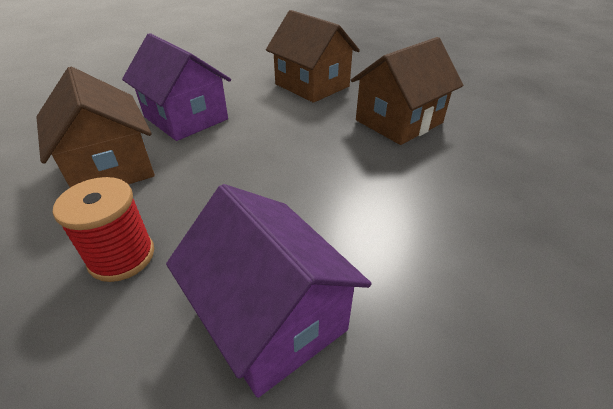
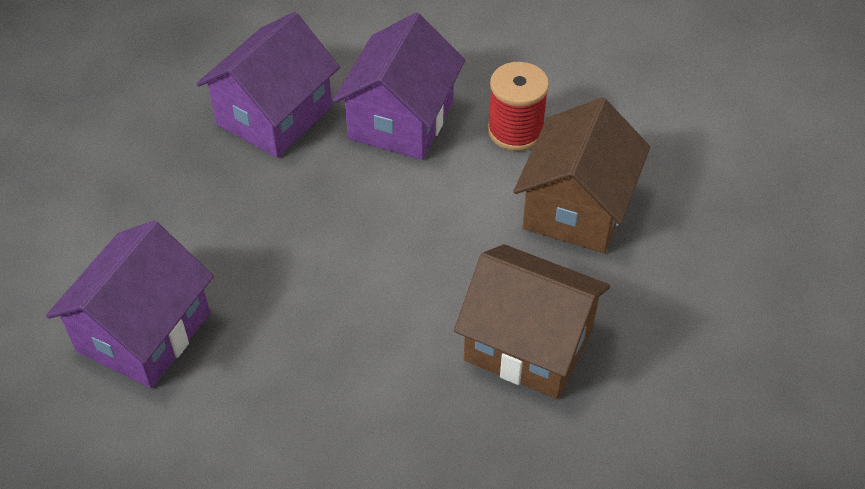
camera: 65 degrees right, 10 degrees up
brown house [36,67,155,187] -> purple house [196,12,340,158]
red spool [53,177,154,282] -> red spool moved to [488,62,549,151]

